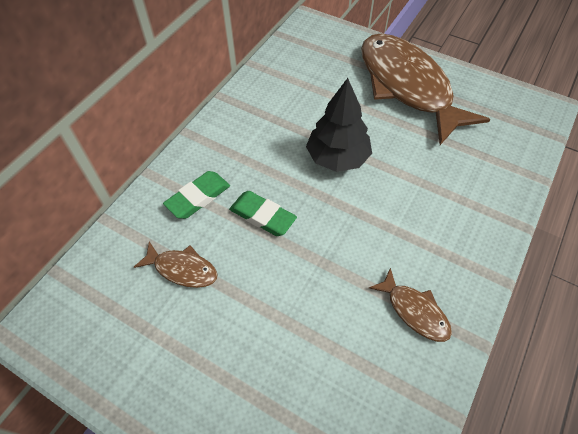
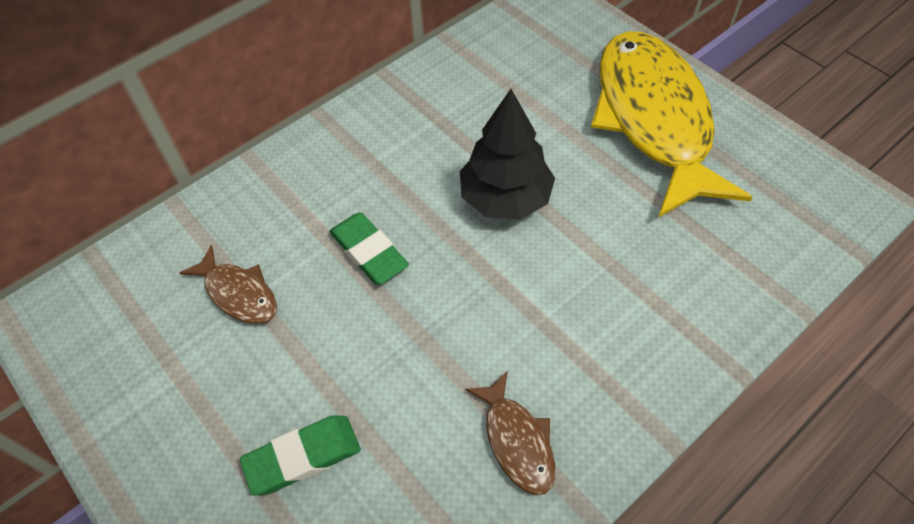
camera: 20 degrees right, 0 degrees up
green eraser [163,171,230,219] -> green eraser moved to [240,415,361,495]
brown fish [361,33,490,145] -> yellow fish [591,31,753,217]

